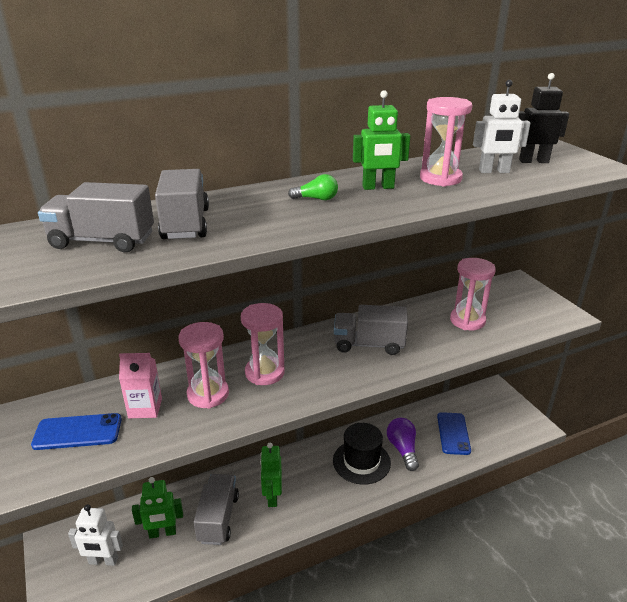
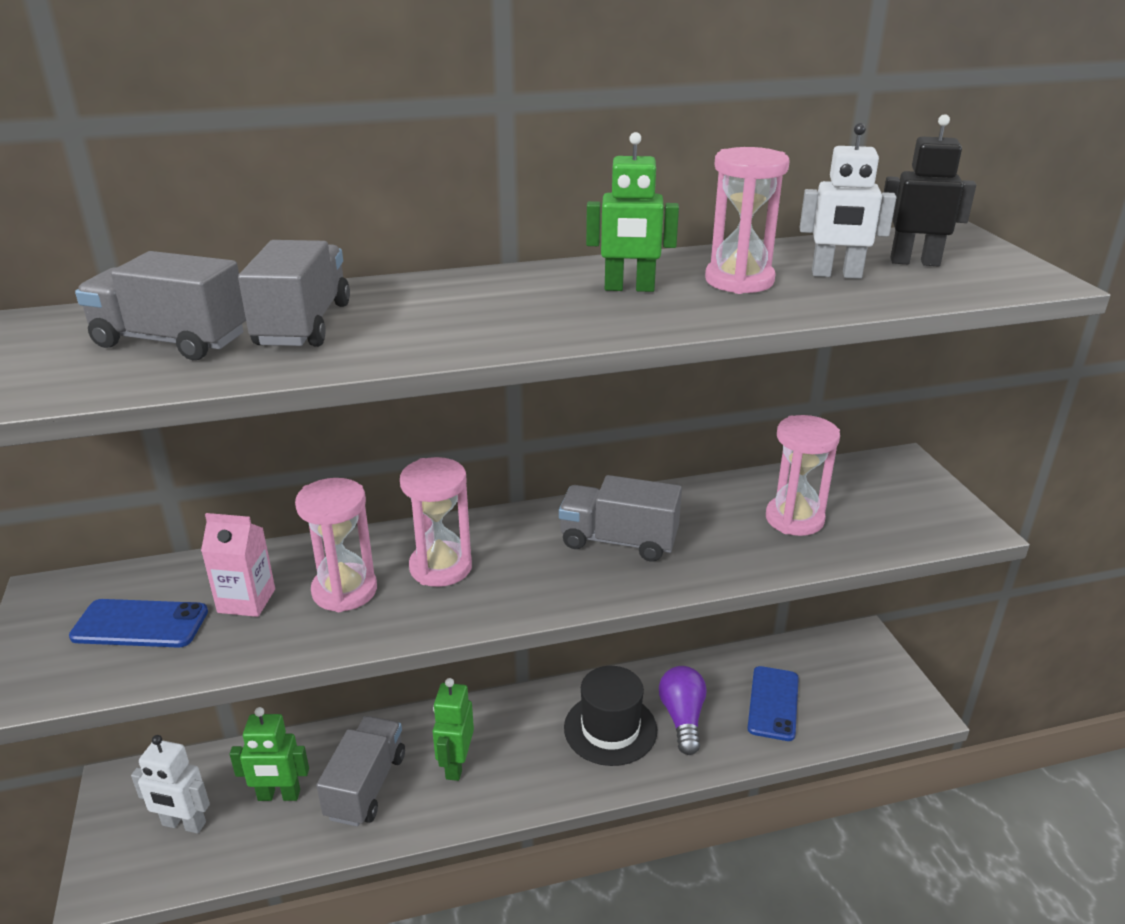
camera: 10 degrees right, 0 degrees up
green light bulb [288,174,338,200] -> none

